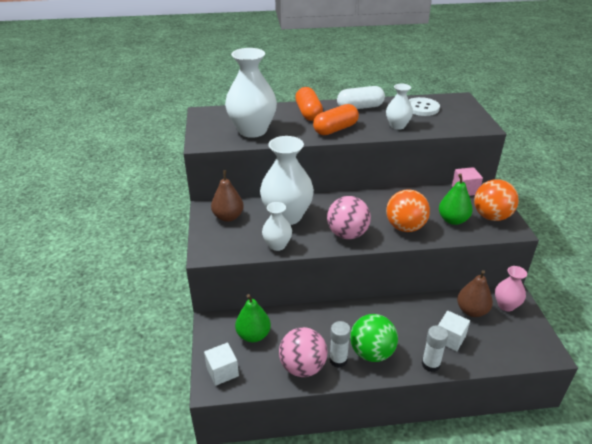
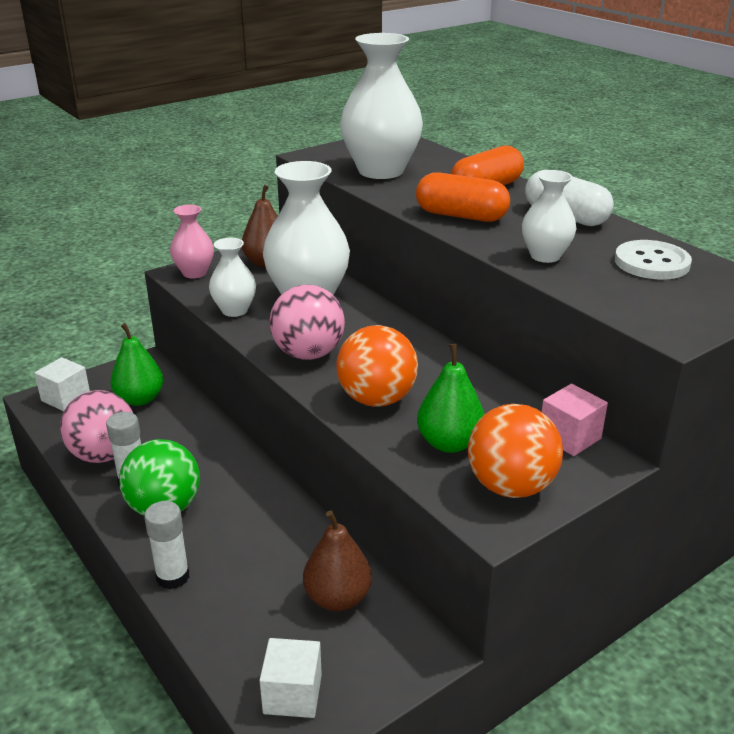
camera: 60 degrees right, 5 degrees down
white cube [438,311,470,351] -> white cube moved to [260,638,322,718]
pink vase [495,266,527,311] -> pink vase moved to [170,205,214,278]

